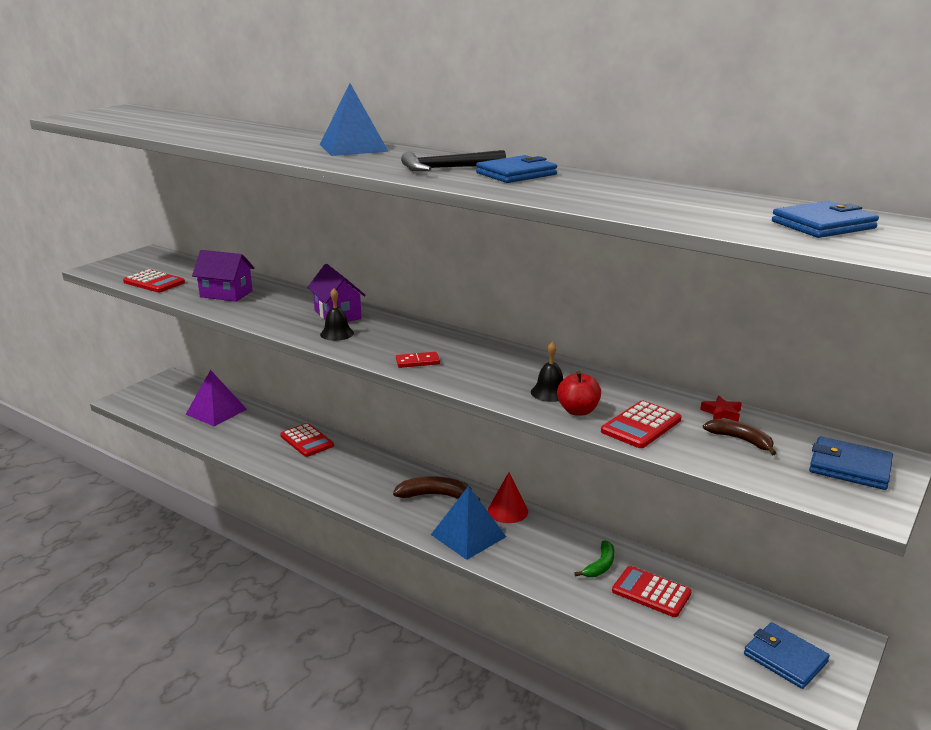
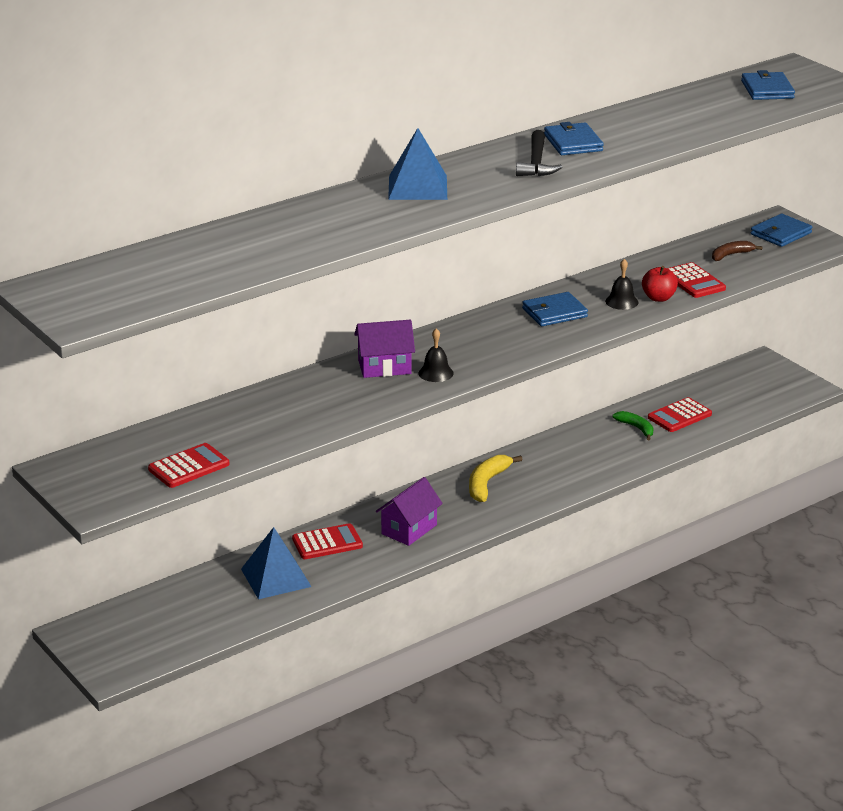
camera: 70 degrees left, 5 degrees up
purple pyramid [185,370,247,426] -> none
purple house [192,250,254,302] -> purple house moved to [376,477,443,546]
brown banana [393,476,480,500] -> yellow banana [469,455,522,502]
red domino [396,352,440,368] -> none
blue pyramid [431,486,506,560] -> blue pyramid moved to [241,527,312,599]
red cone [488,472,528,523] -> none
red star [700,396,742,422] -> none
blue wallet [744,622,830,689] -> blue wallet moved to [522,292,588,326]

